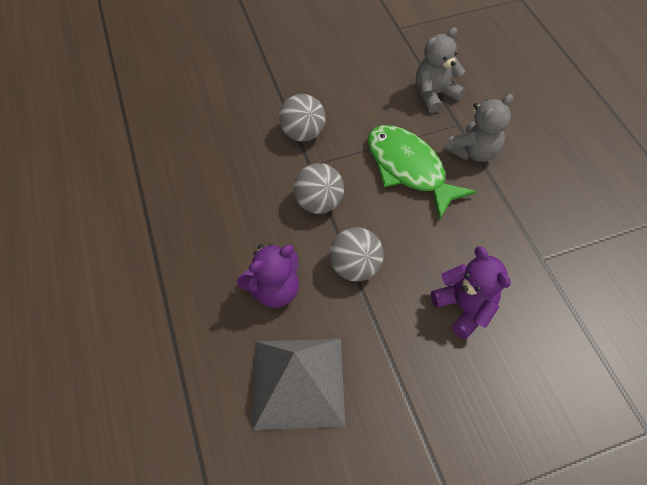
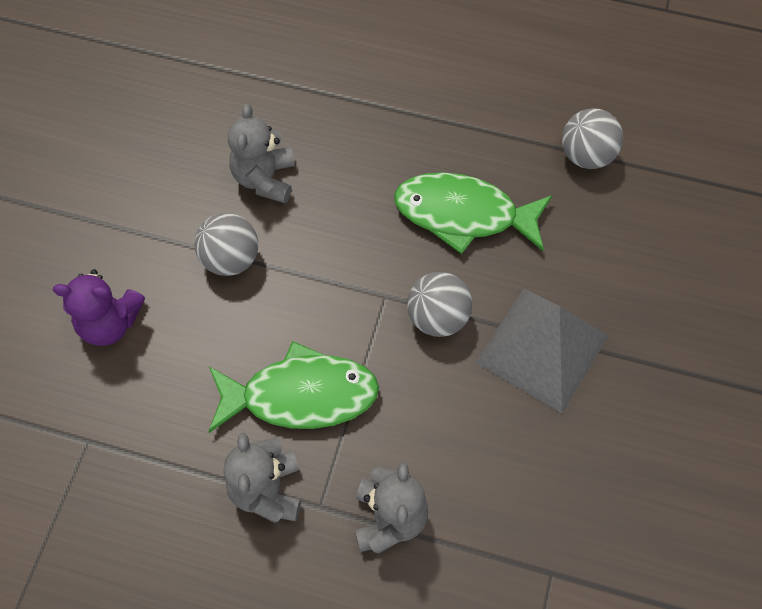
camera: 125 degrees right, 5 degrees up
purple teddy bear [237,243,299,308] -> grey teddy bear [228,104,295,203]
grey pyramid [253,339,345,430] -> grey pyramid moved to [475,288,608,413]
grey ball [294,163,344,214] -> grey ball moved to [562,108,623,169]
none -> green fish [394,172,552,254]

